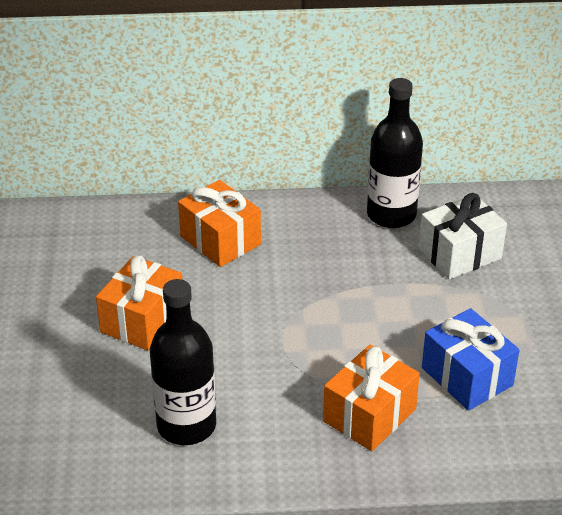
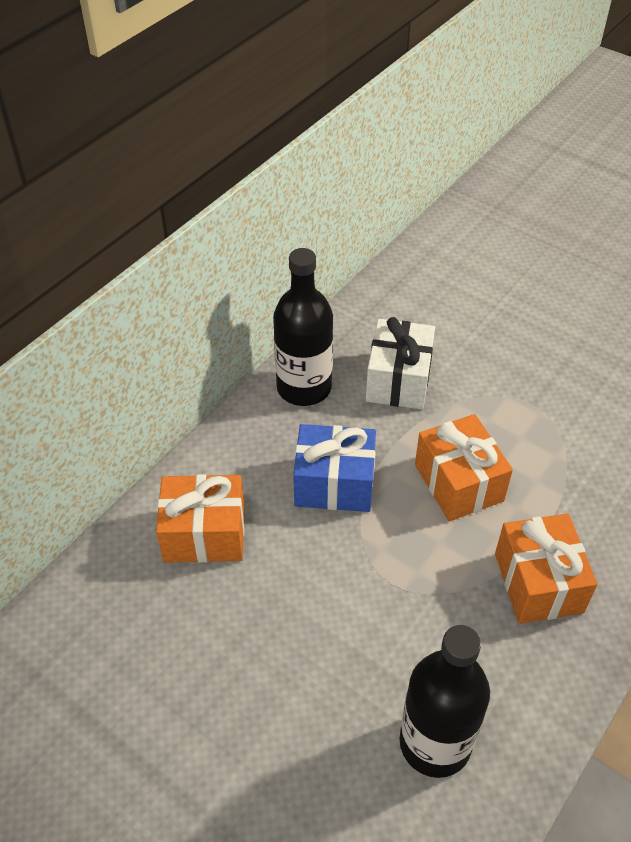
camera: 50 degrees left, 10 degrees up
orange gift [96,255,182,351] -> orange gift moved to [415,414,513,521]
blue gift [422,308,520,411] -> blue gift moved to [293,424,376,512]

